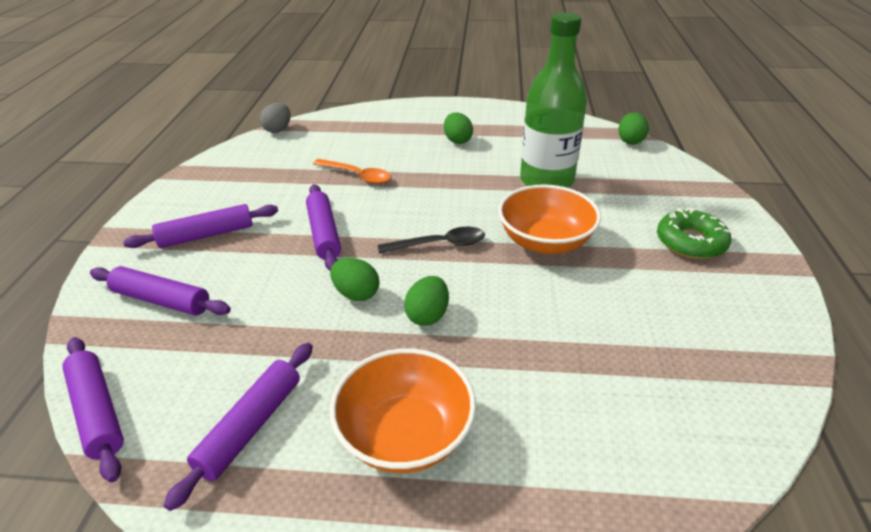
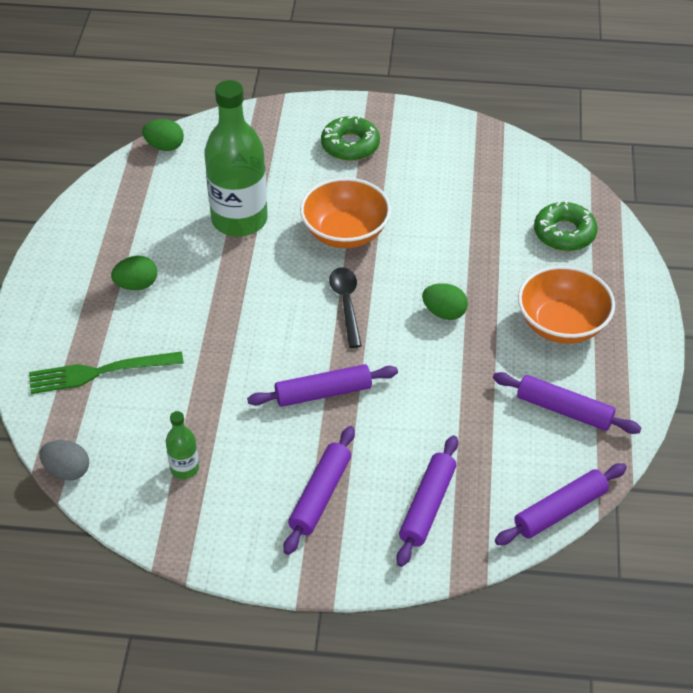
camera: 90 degrees left, 10 degrees up
purple rolling pin [123,204,278,248] -> purple rolling pin turned 45 degrees clockwise [284,426,355,555]
orange spoon [313,159,391,184] -> none
green egg [330,258,379,301] -> none
none -> green fork [29,351,184,394]
none -> green bottle [166,411,199,479]
none -> green donut [534,200,597,251]

